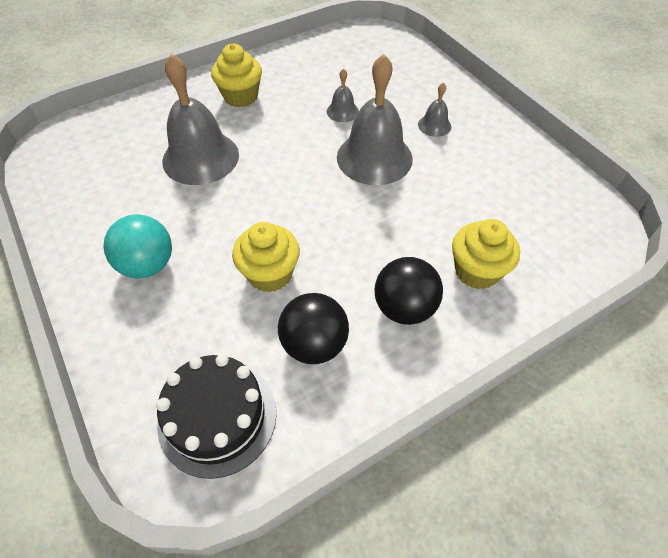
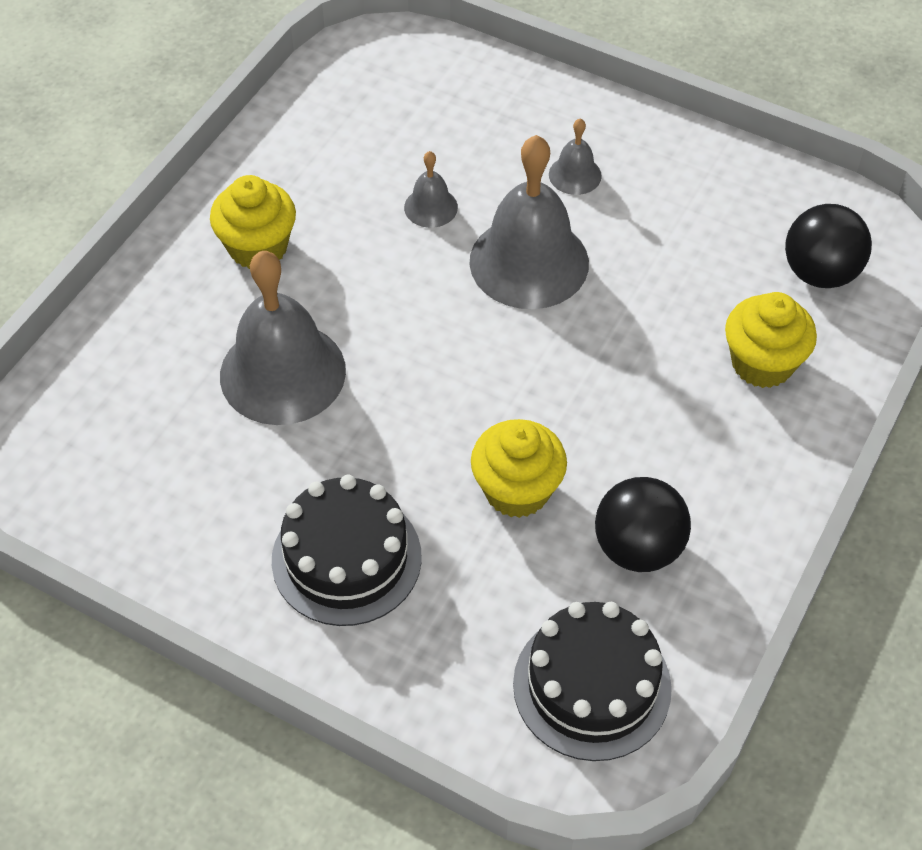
camera: 30 degrees left, 0 degrees up
turquoise ball [103,214,172,278] -> black cake [272,475,422,626]
black ball [375,257,443,325] -> black ball moved to [785,204,872,288]

